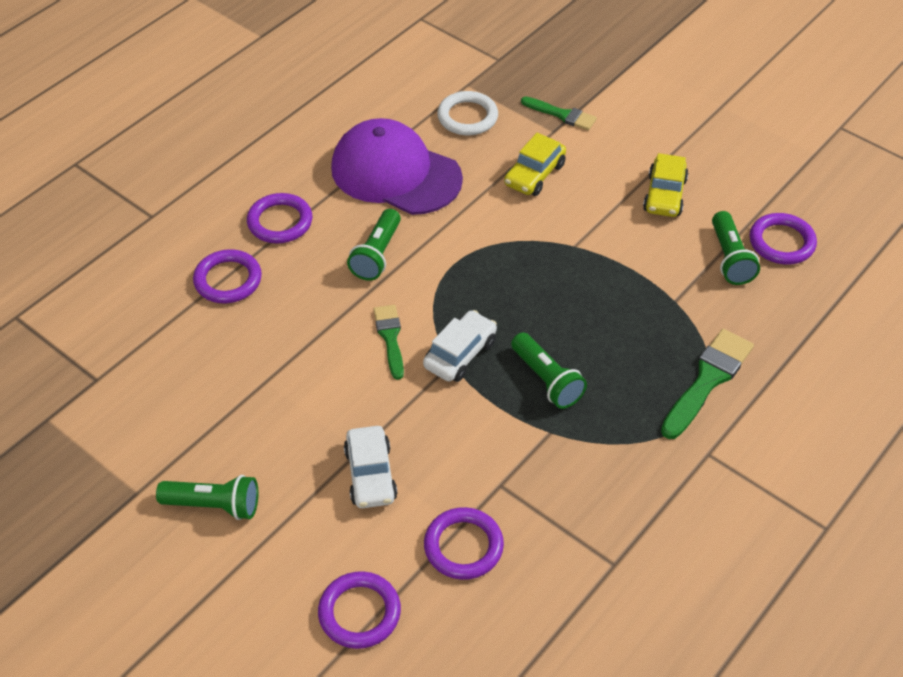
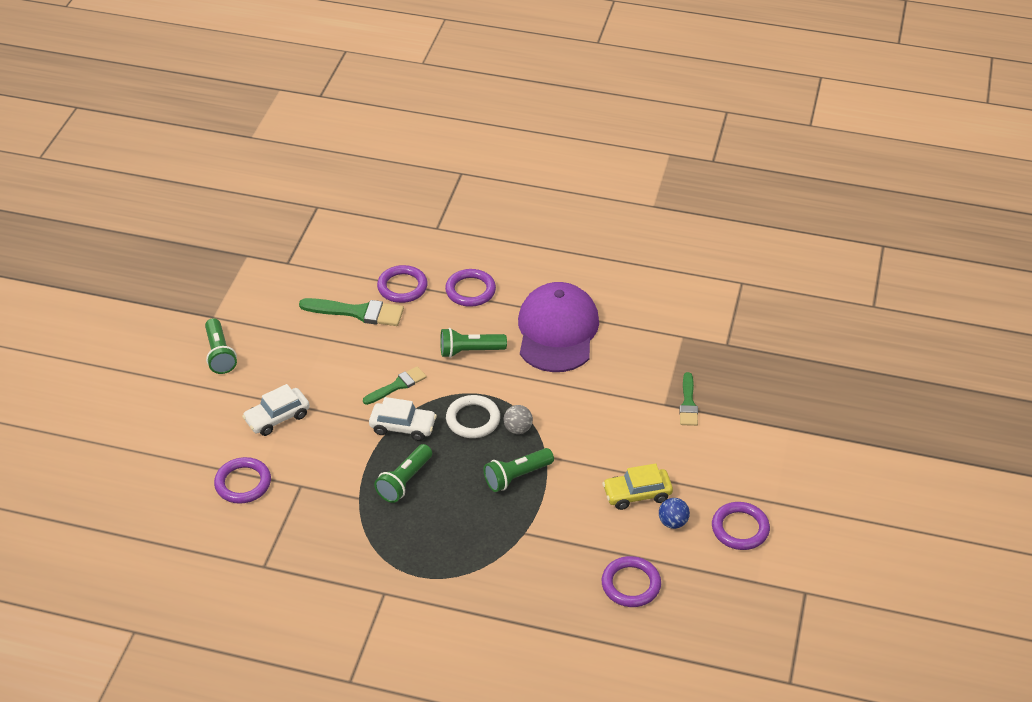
camera: 65 degrees right, 5 degrees down
purple ring [318,571,401,649] -> purple ring moved to [712,502,770,550]
white ring [437,91,498,136] -> white ring moved to [446,395,500,438]
yellow car [504,133,566,196] -> none
green brush [661,329,754,439] -> green brush moved to [299,298,404,326]
green flashlight [712,211,760,285] -> green flashlight moved to [484,448,554,492]
none -> grey ball [504,405,533,434]
none -> blue ball [659,498,690,529]

